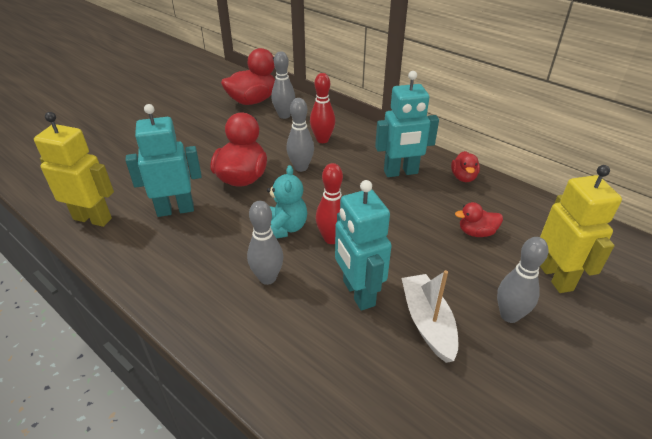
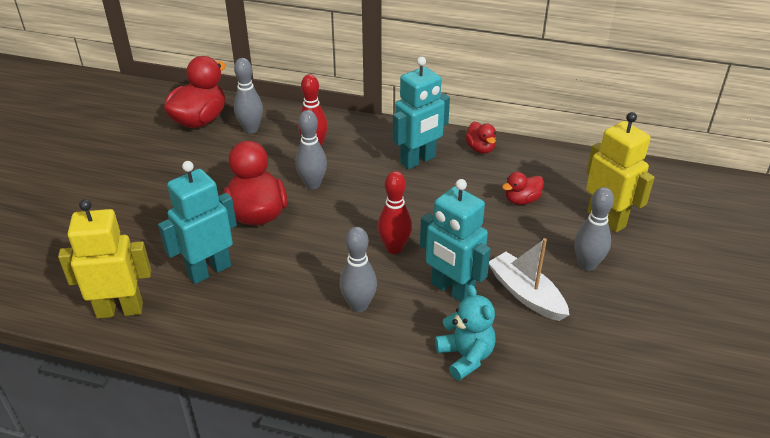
camera: 25 degrees left, 0 degrees up
turquoise teddy bear [267,165,307,238] -> turquoise teddy bear moved to [435,284,496,381]

